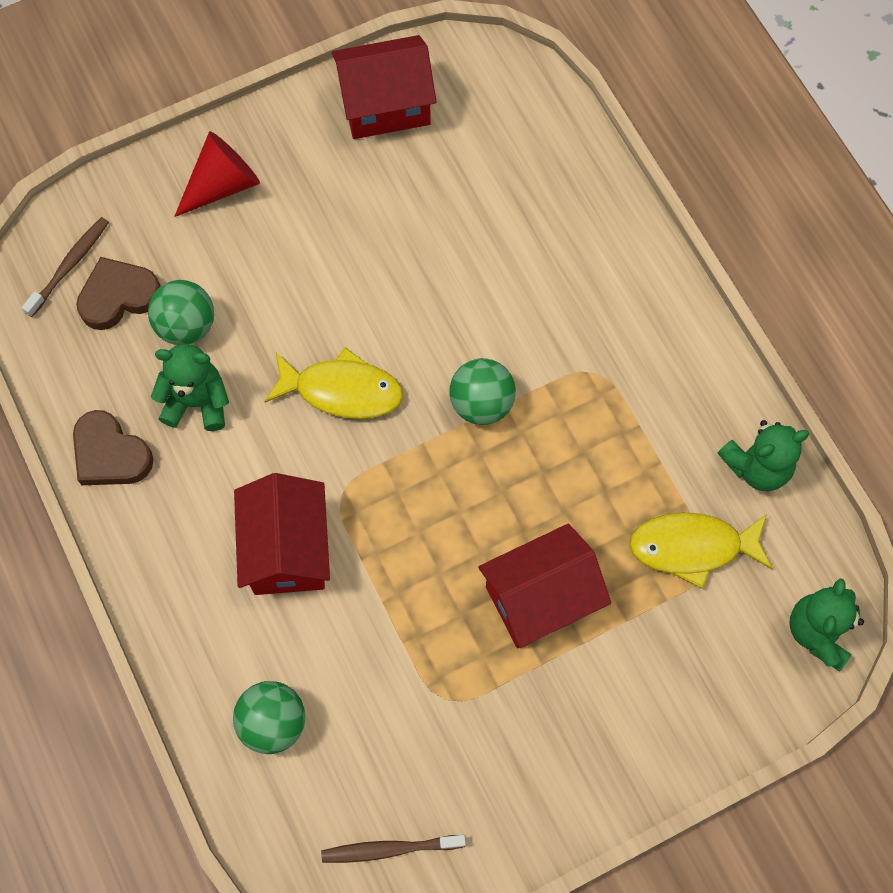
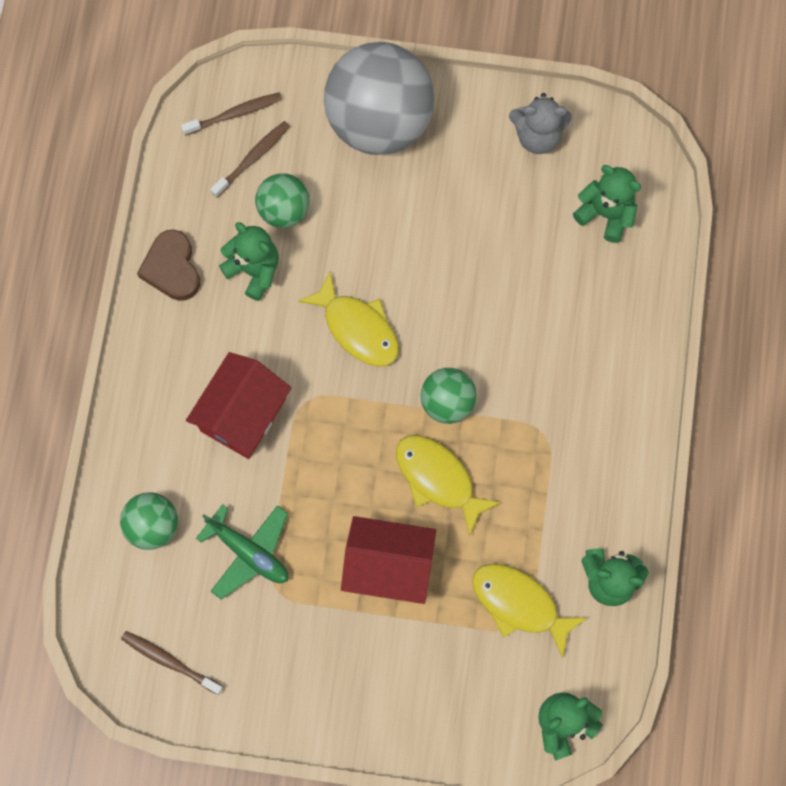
camera: 35 degrees right, 5 degrees up
brown heart [76,257,161,330] -> brown toothbrush [210,121,290,198]
red cone [174,131,260,217] -> grey ball [324,42,434,155]
red house [332,35,436,139] -> grey teddy bear [509,93,572,154]
none -> green plane [196,504,288,600]
none -> yellow fish [396,435,501,536]
none -> green teddy bear [573,165,641,243]

